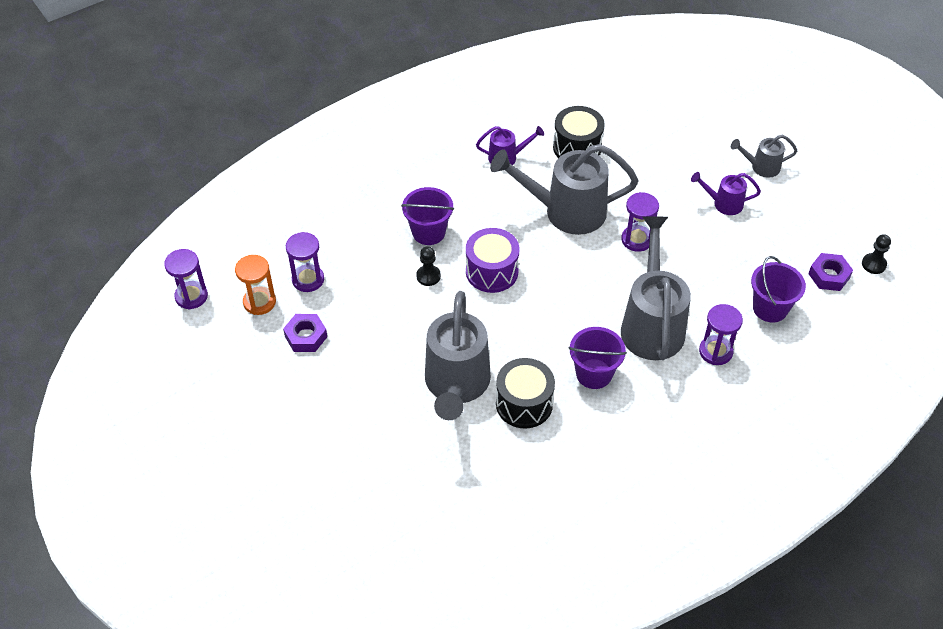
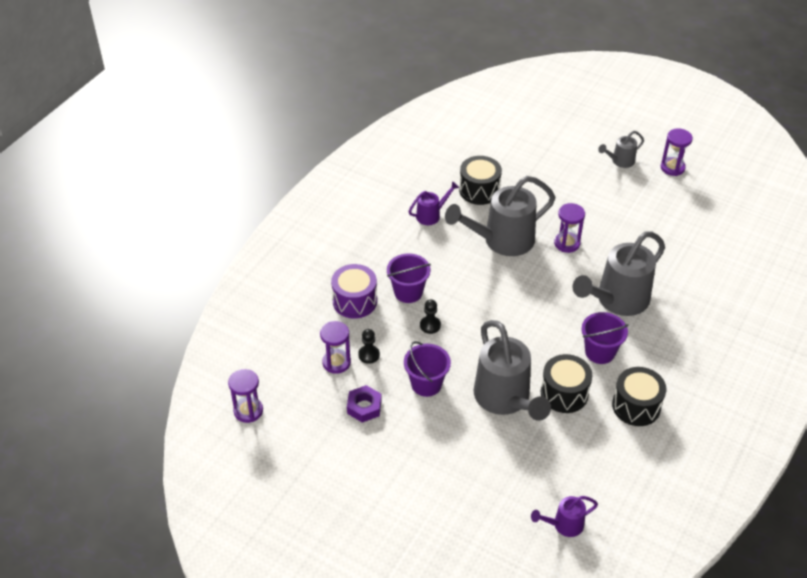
camera: 25 degrees left, 5 degrees down
orange hourglass [235,255,276,315] -> none
purple drum [466,228,519,293] -> purple drum moved to [331,264,377,318]
grey watering can [621,217,691,360] -> grey watering can turned 105 degrees counterclockwise [573,231,665,316]
purple watering can [691,172,761,215] -> purple watering can moved to [531,496,598,537]
purple hourglass [699,304,743,365] -> purple hourglass moved to [661,128,693,176]
purple bucket [751,256,806,322] -> purple bucket moved to [404,341,451,397]
purple nut [808,253,853,291] -> none
black pawn [862,234,891,274] -> black pawn moved to [358,329,380,364]
none -> black drum [612,367,666,426]

